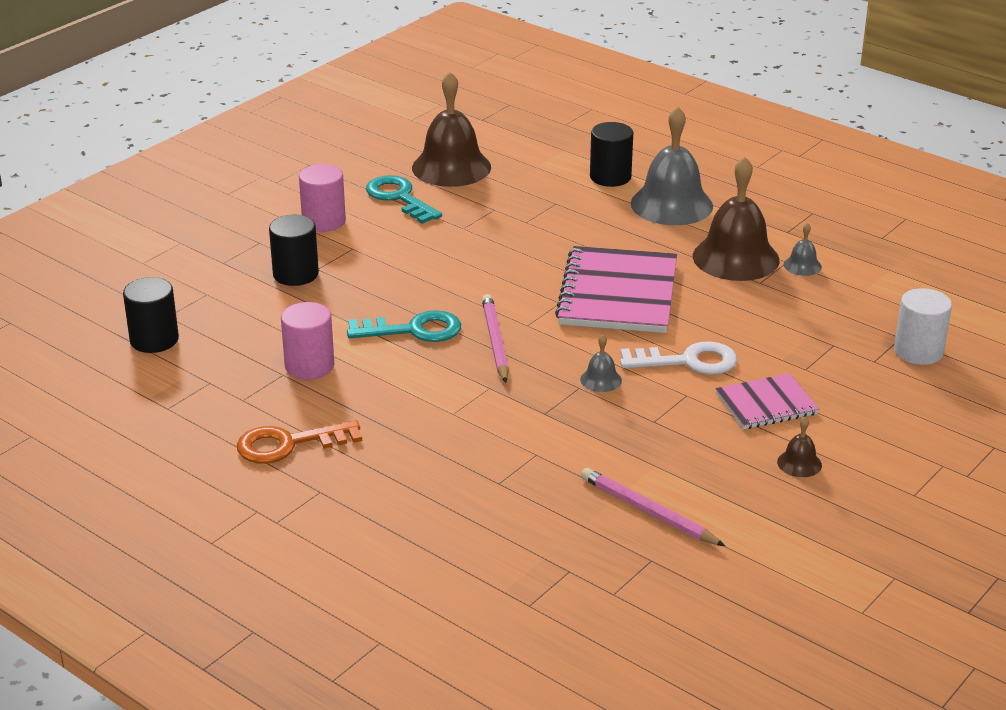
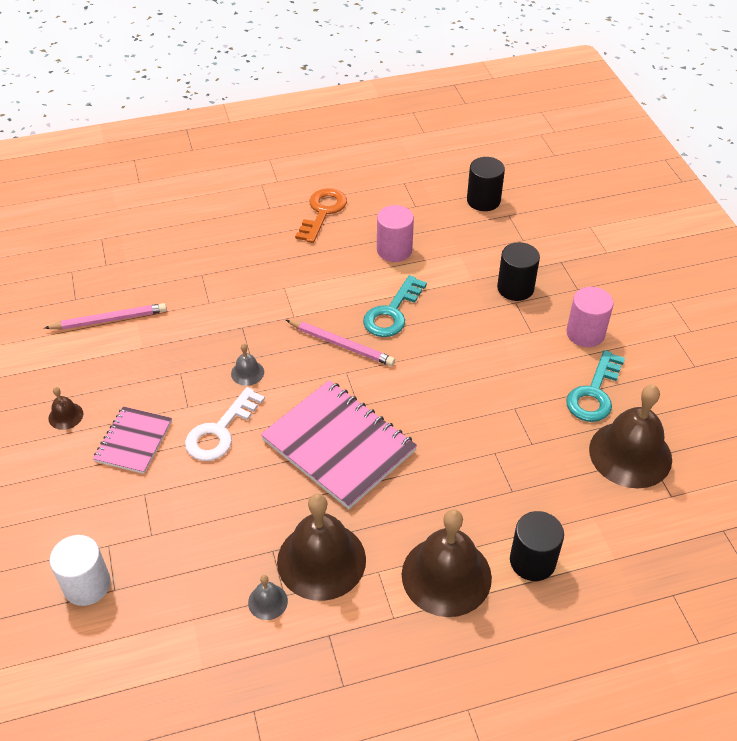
camera: 125 degrees right, 15 degrees up
turquoise key [366,175,442,224] -> turquoise key turned 120 degrees clockwise [566,350,625,422]
grey bell [631,107,713,225] -> brown bell [402,510,492,617]

